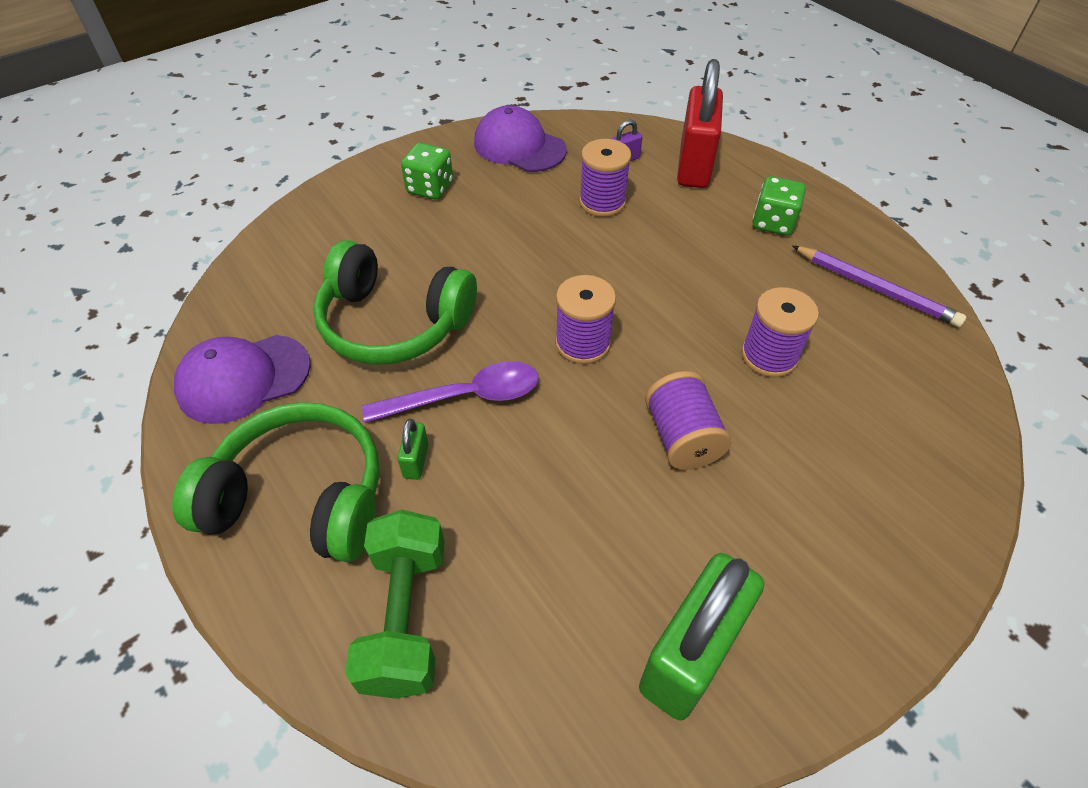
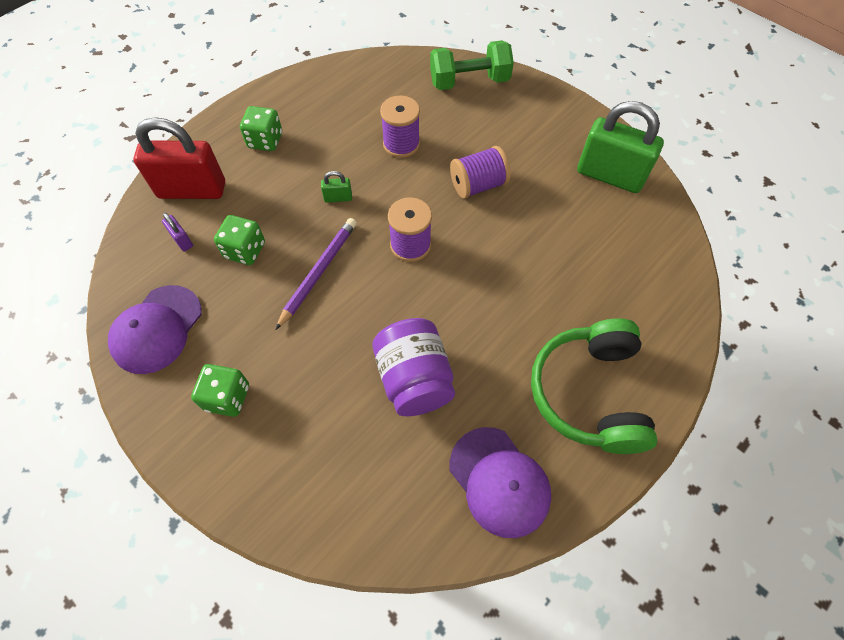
camera: 100 degrees left, 10 degrees up
green headphones [313,240,477,365] -> purple jar [372,318,455,416]
green dumbbell [345,510,445,699] -> green dumbbell moved to [430,40,514,90]
purple spoon [362,361,538,423] -> none
green padlock [398,419,429,480] -> green padlock moved to [321,171,352,203]
purple spool [579,139,631,217] -> green dice [214,215,265,265]
purple pencil [792,245,967,327] -> purple pencil moved to [275,218,357,330]

